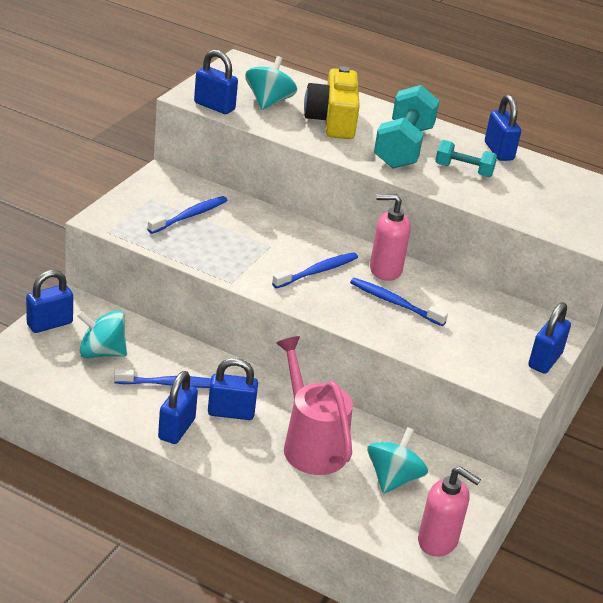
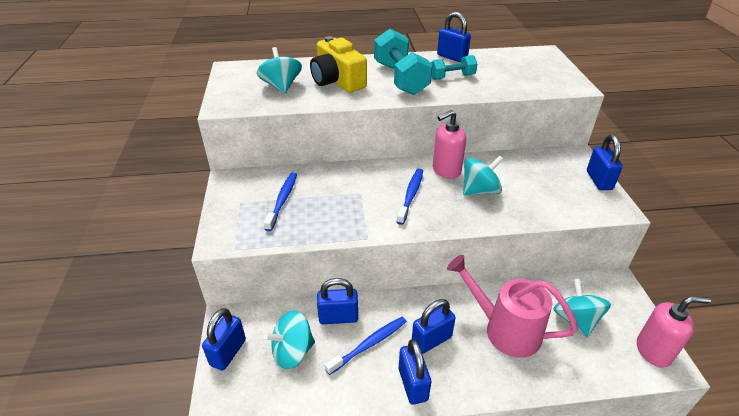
camera: 30 degrees left, 5 degrees up
blue padlock [194,50,238,114] -> blue padlock moved to [317,278,358,324]
blue toothbrush [350,278,448,326] -> turquoise spinning top [463,156,503,196]

